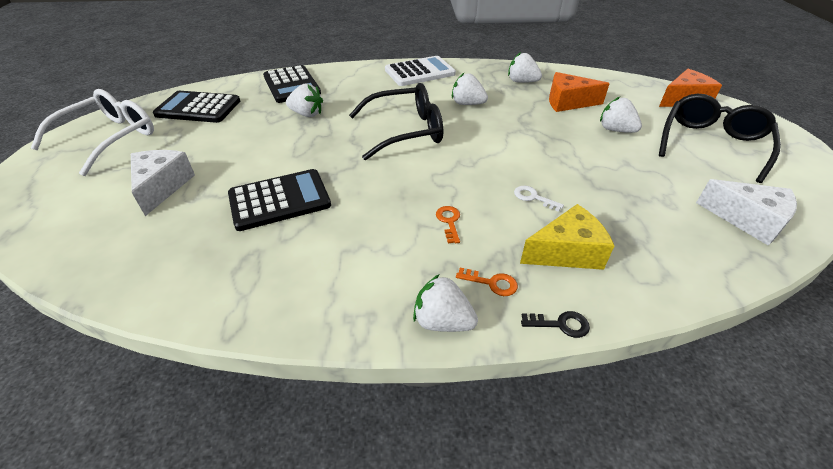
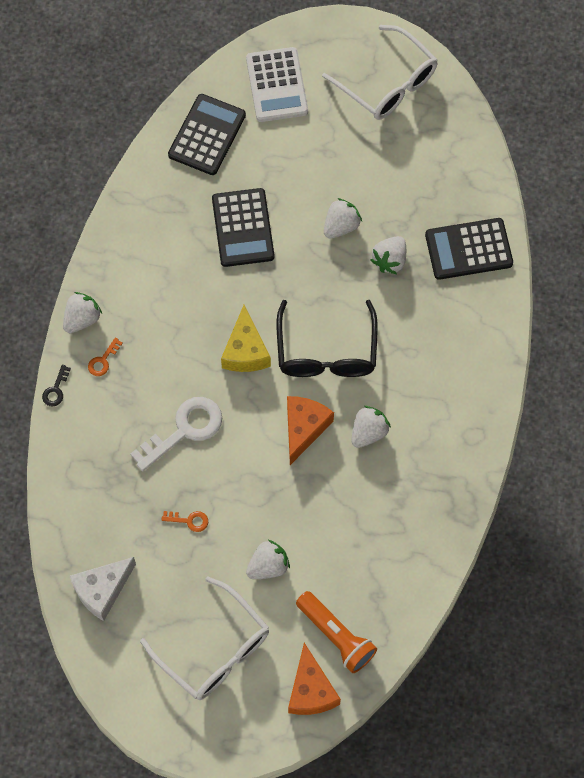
camera: 105 degrees right, 25 degrees up
white cheese [131,150,195,216] -> none
black calculator [153,91,240,123] -> black calculator moved to [168,94,246,175]
white calculator [385,56,456,86] -> white calculator moved to [246,47,308,122]
orange key [436,206,460,243] -> orange key moved to [162,511,208,532]
white strawberry [508,52,542,83] -> white strawberry moved to [324,198,362,238]
white key [514,186,564,212] -> white key [131,397,222,471], size x2.21
yellow cheese [520,204,614,270] -> yellow cheese moved to [221,305,271,372]
orange cheese [549,72,610,112] -> orange cheese moved to [287,396,334,465]
black glasses [659,94,781,183] -> white glasses [140,576,269,700]
none -> orange flashlight [296,591,377,673]

